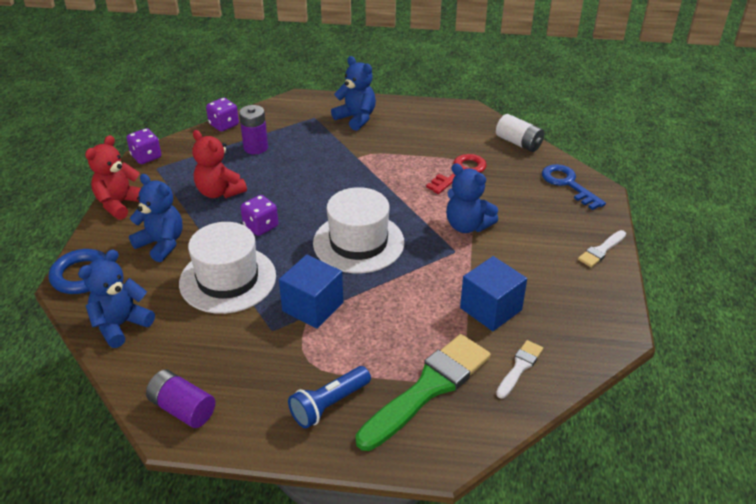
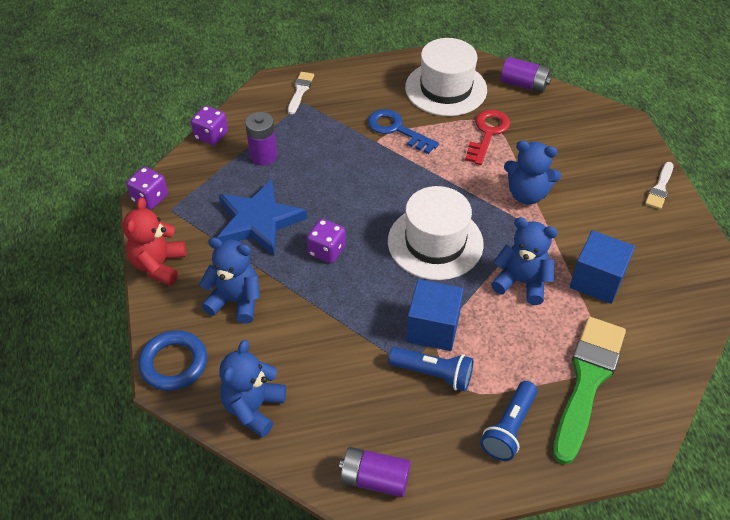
camera: 20 degrees left, 10 degrees up
white hat [179,222,276,314] -> white hat moved to [405,38,487,116]
red teddy bear [192,130,247,198] -> blue star [217,179,307,256]
blue teddy bear [331,56,376,131] -> blue teddy bear moved to [491,217,558,305]
white battery [496,114,544,152] -> purple battery [501,57,551,93]
white brush [496,340,543,399] -> white brush moved to [288,72,314,114]
blue key [542,164,606,210] -> blue key moved to [368,109,439,154]
none -> blue flashlight [388,347,473,391]

